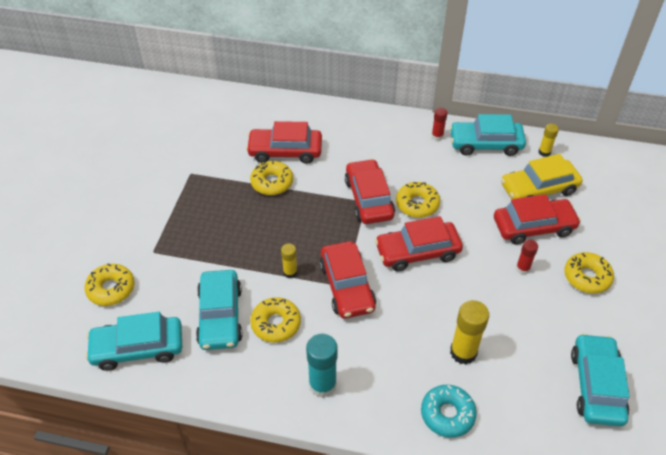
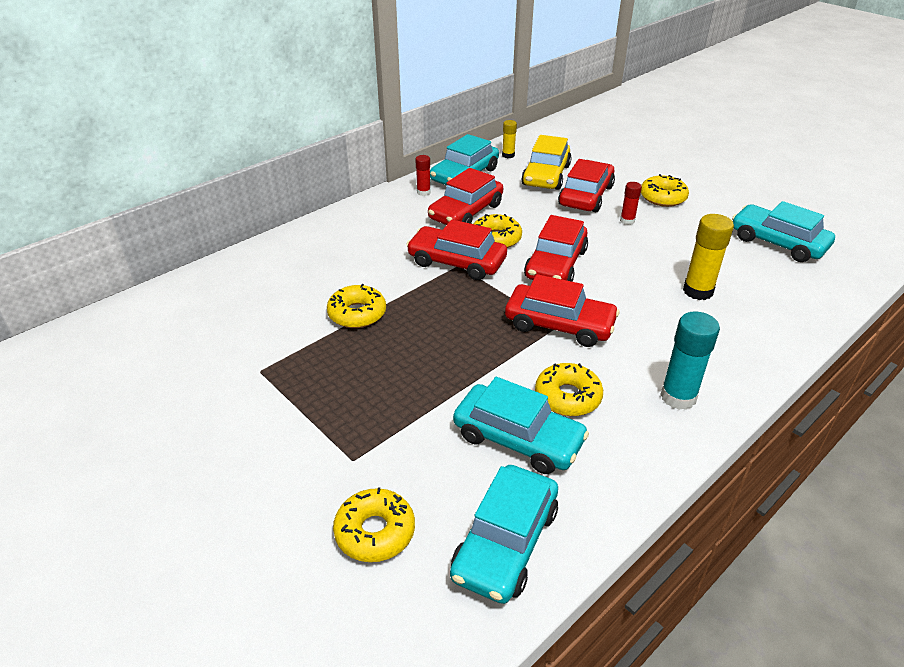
camera: 55 degrees left, 10 degrees down
red car [246,121,322,164] -> red car moved to [428,168,503,225]
yellow glue stick [281,244,297,278] -> none
turquoise donut [421,385,477,438] -> none

